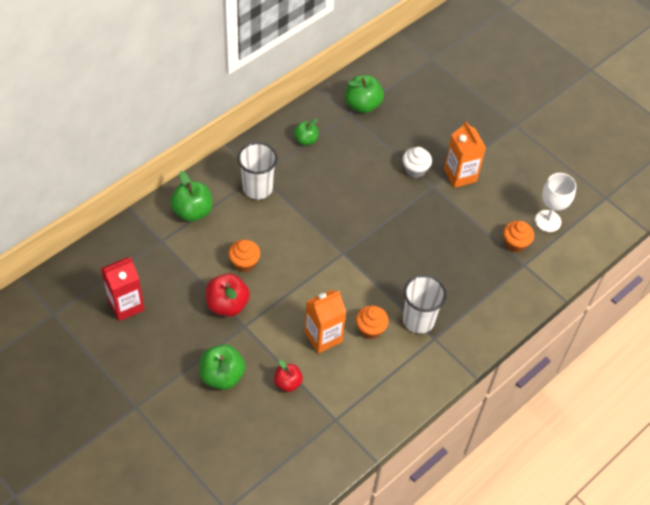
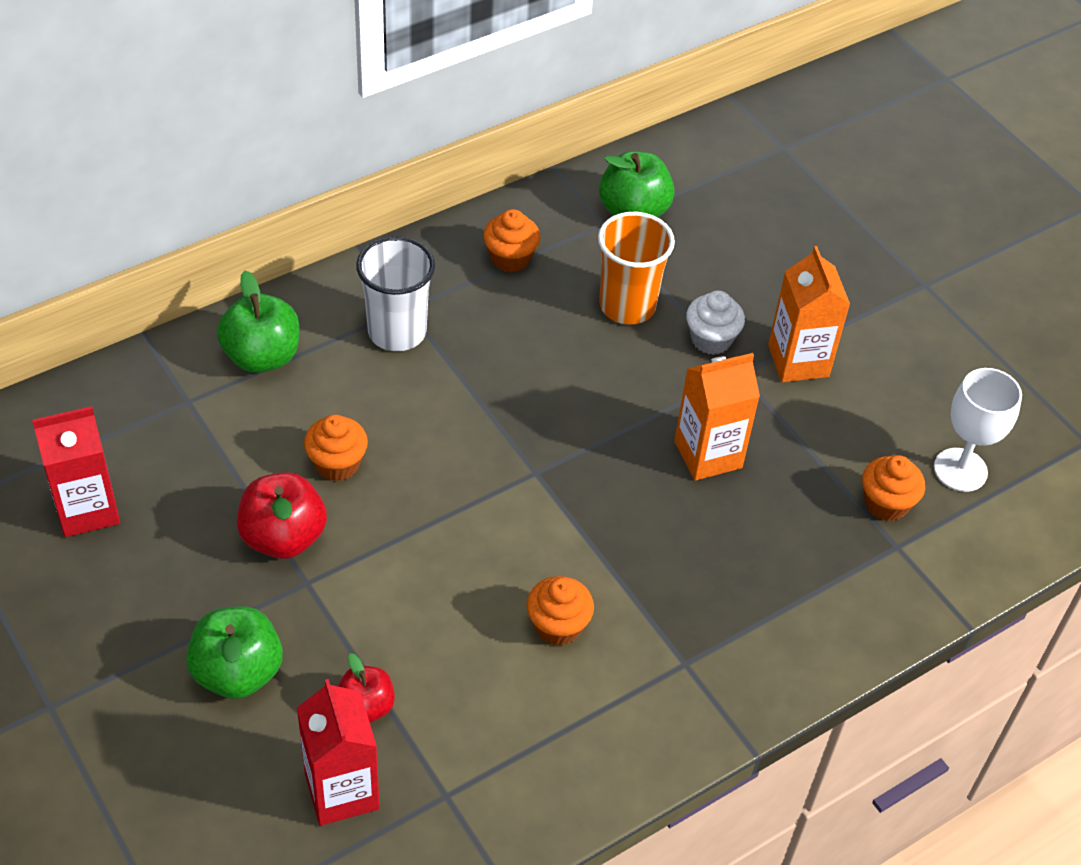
camera: 10 degrees right, 5 degrees down
green apple [294,118,318,145] -> orange cupcake [483,209,540,273]
orange carton [305,290,346,354] -> orange carton moved to [674,353,760,481]
white cup [403,275,447,334] -> none
none -> red carton [297,679,380,826]
none -> orange cup [598,212,675,324]

